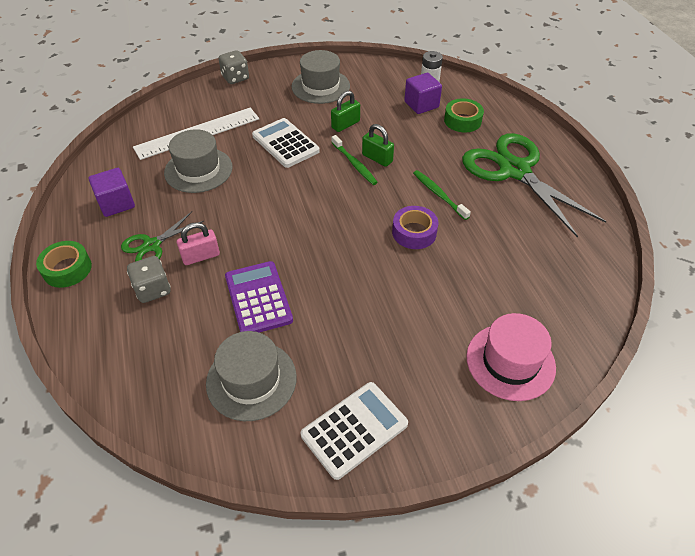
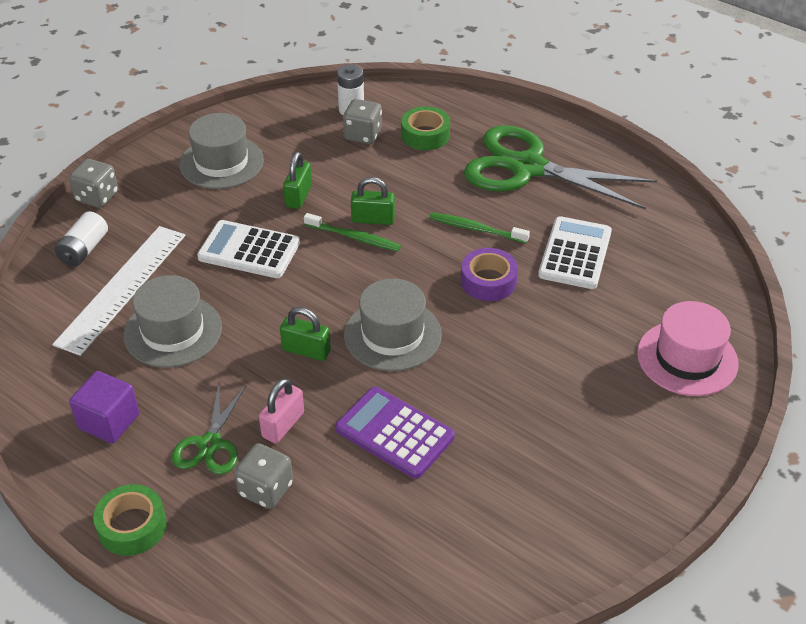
camera: 35 degrees left, 5 degrees down
grey hat [206,331,297,421] -> grey hat moved to [344,278,442,371]
white calculator [301,382,408,480] -> white calculator moved to [538,216,612,289]
purple cube [404,73,442,114] -> grey dice [343,99,382,144]
none -> white battery [55,211,108,266]
none -> green padlock [280,307,331,361]

